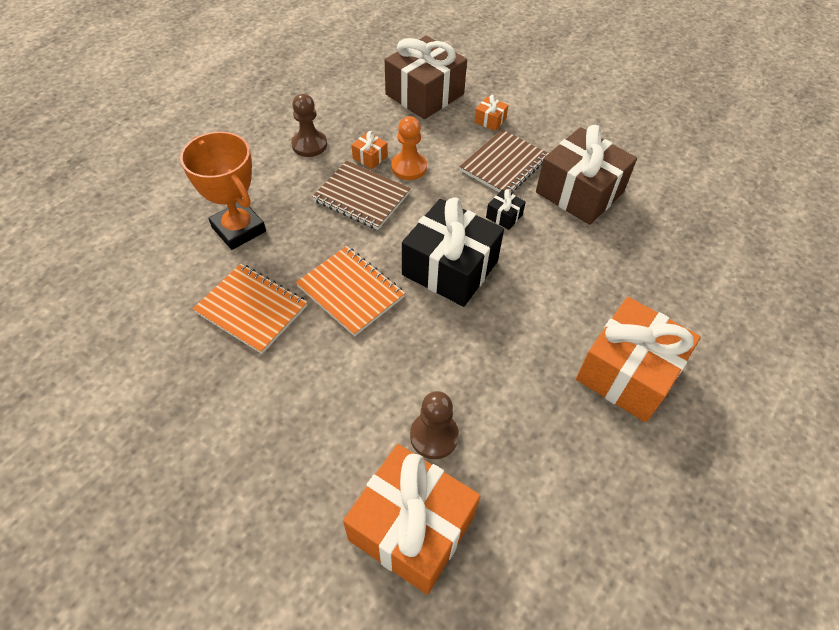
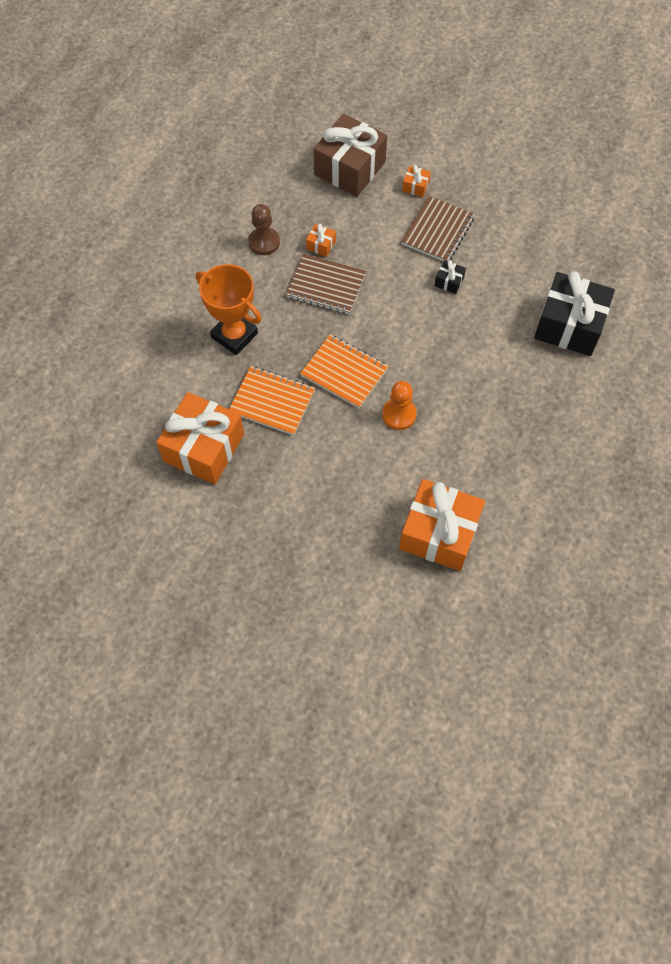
camera: 10 degrees left, 10 degrees up
orange pawn [391,116,427,180] -> orange pawn moved to [382,381,417,430]
black gift [402,197,504,307] -> black gift moved to [534,271,615,356]
brown pawn [410,391,459,459] -> none
brown gift [536,125,637,225] -> none
orange gift [576,297,701,422] -> orange gift moved to [156,392,244,484]

